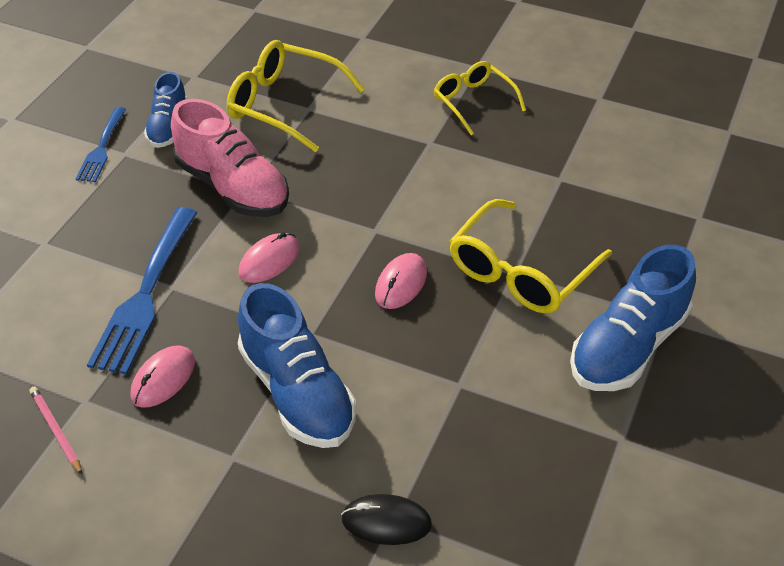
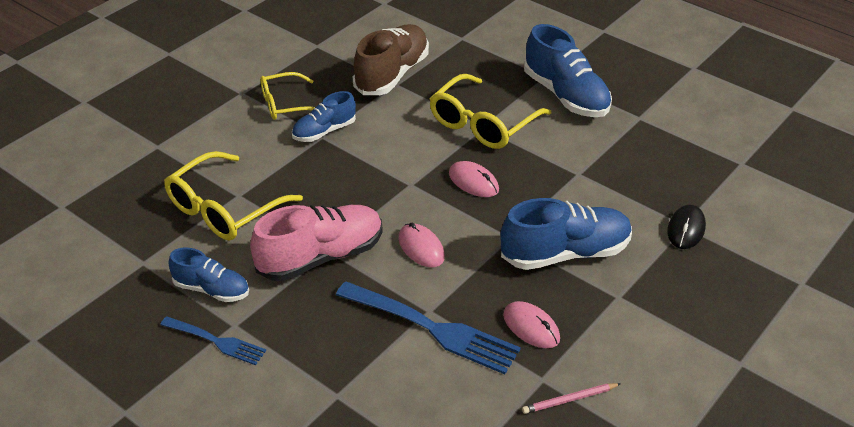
camera: 75 degrees left, 5 degrees down
yellow glasses [450,199,612,314] -> yellow glasses turned 75 degrees clockwise [429,74,551,149]
none -> blue shoe [292,91,356,142]
none -> brown shoe [353,24,429,95]

